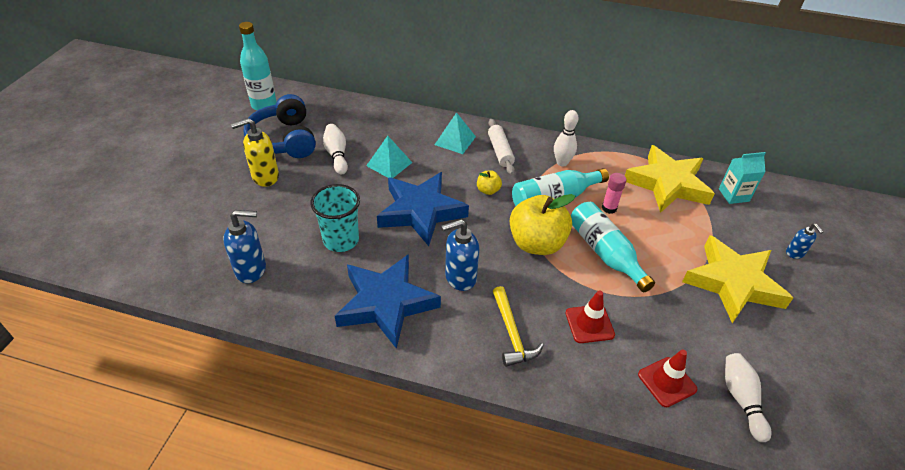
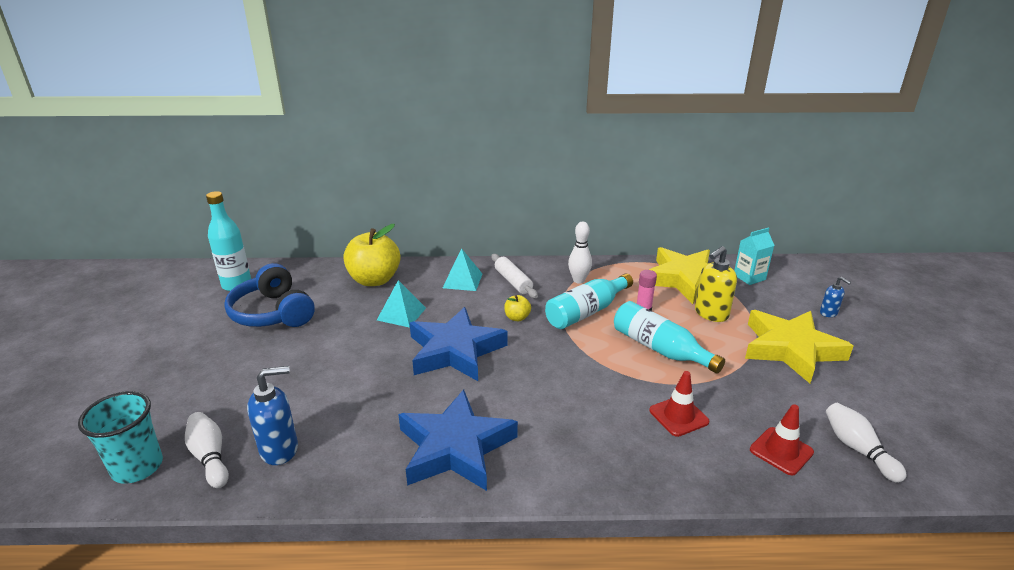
camera: 15 degrees left, 15 degrees down
yellow soap dispenser [231,118,279,187] -> yellow soap dispenser moved to [695,246,737,322]
turquoise cup [310,184,360,252] -> turquoise cup moved to [78,391,163,484]
white bowling pin [323,124,348,174] -> white bowling pin moved to [185,412,229,488]
blue soap dispenser [441,219,479,291] -> none
yellow hammer [493,286,544,367] -> none
yellow apple [510,194,575,255] -> yellow apple moved to [343,224,401,286]

